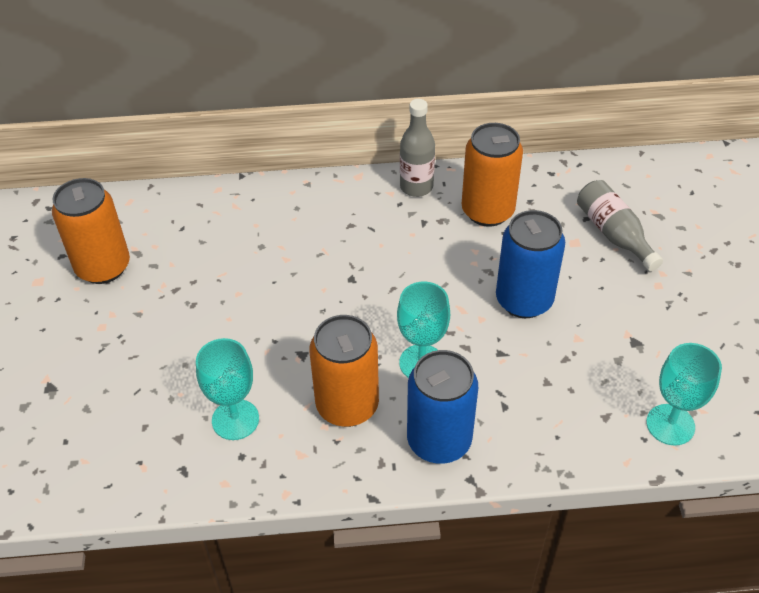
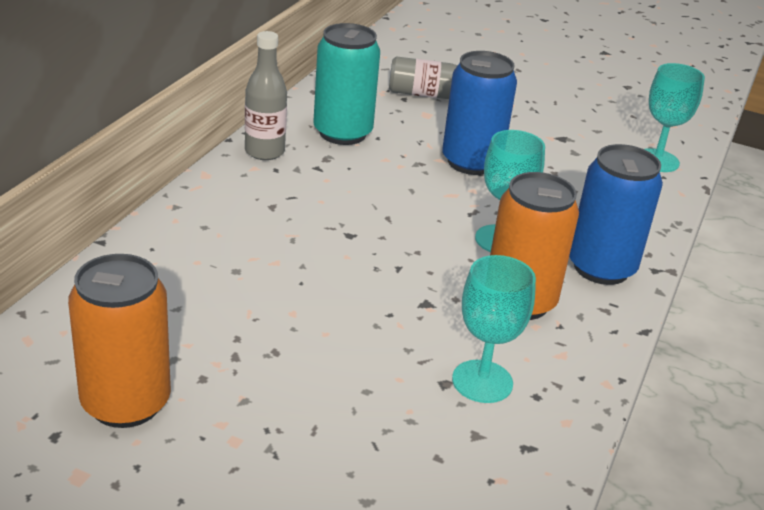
camera: 65 degrees left, 15 degrees down
orange can [462,123,523,227] -> turquoise can [313,23,380,145]

